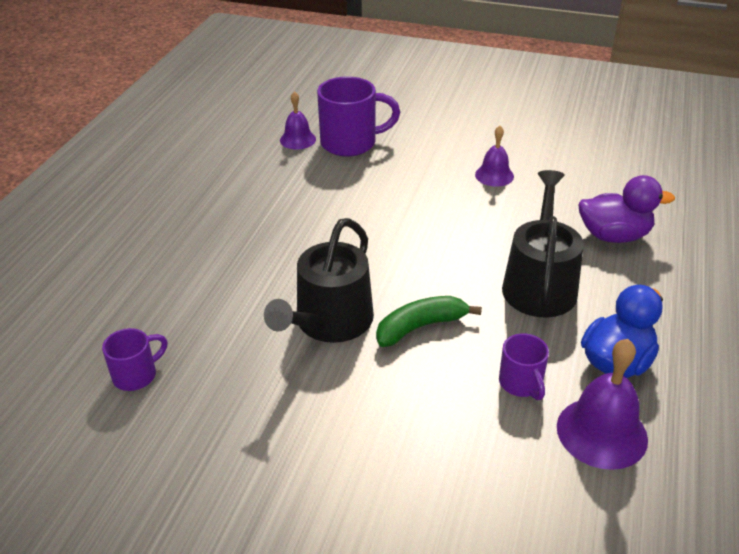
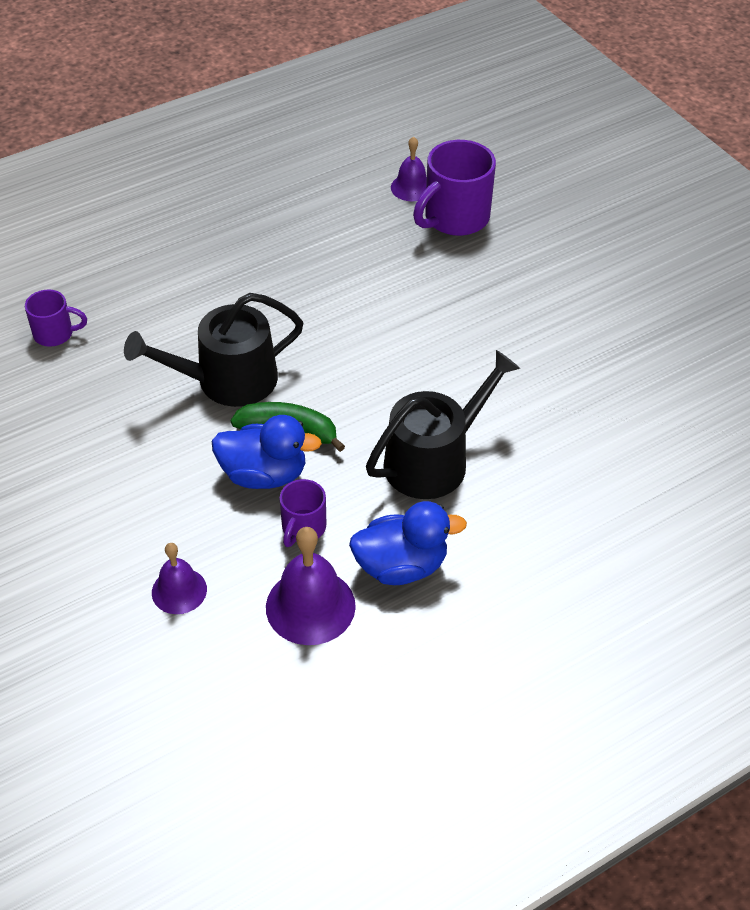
camera: 40 degrees right, 10 degrees up
purple mug [317,76,400,157] -> purple mug turned 105 degrees clockwise [413,140,496,236]
purple bell [475,126,514,187] -> purple bell moved to [152,543,207,614]
purple duck [578,175,675,243] -> none
none -> blue duck [212,415,322,489]

